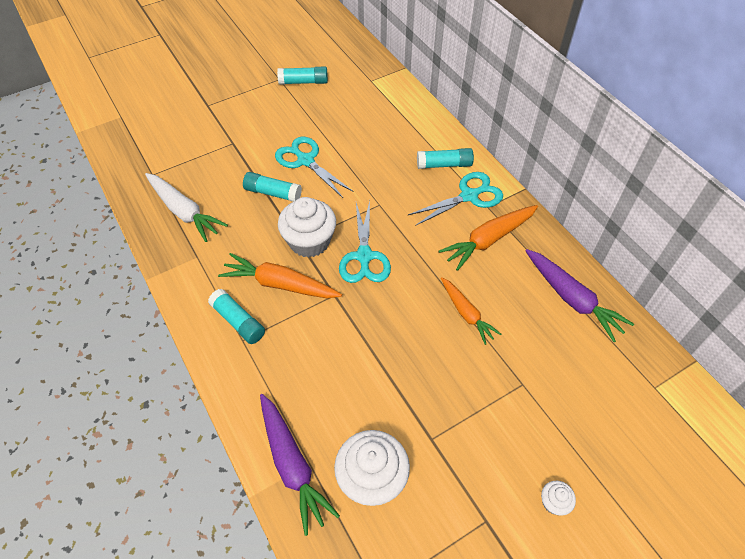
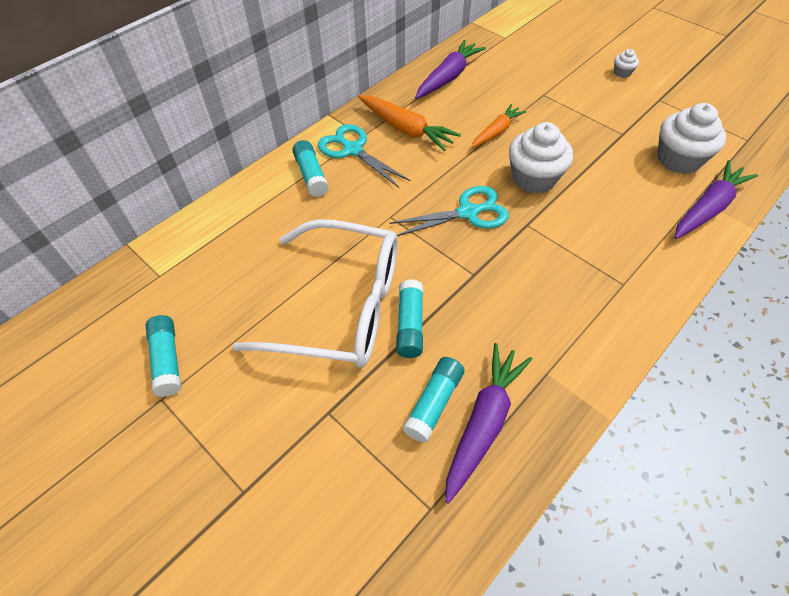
camera: 105 degrees left, 0 degrees up
white carrot [145,173,228,242] -> purple carrot [445,343,532,504]
turquoise glue stick [208,289,265,344] -> turquoise glue stick moved to [402,357,464,443]
orange carrot [218,253,342,298] -> none
turquoise scissors [275,136,354,198] -> white glasses [232,219,398,367]
white cupcake [278,197,336,258] -> white cupcake moved to [509,122,573,194]

